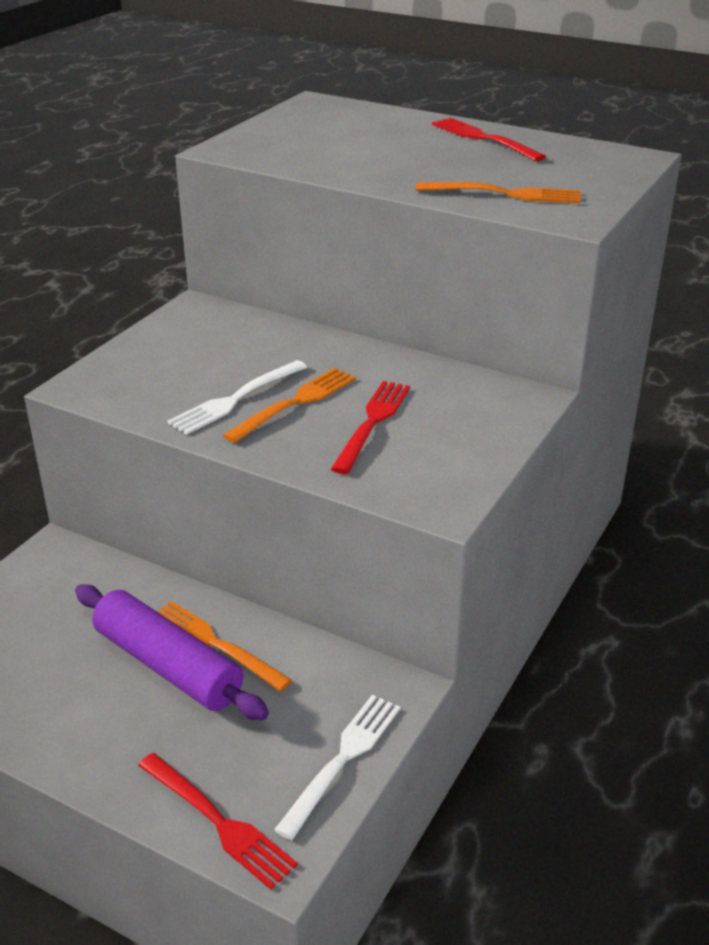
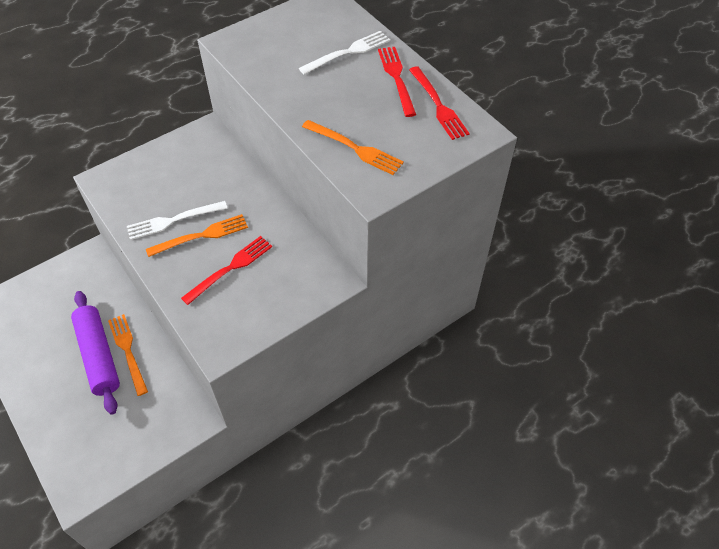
camera: 25 degrees right, 20 degrees up
red fork [138,753,298,890] -> red fork moved to [409,66,470,140]
white fork [274,695,400,840] -> white fork moved to [299,31,390,74]

